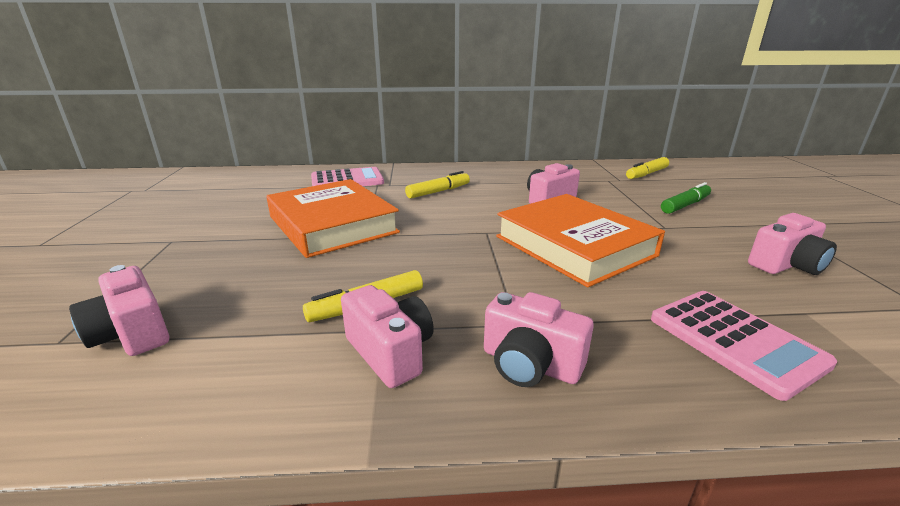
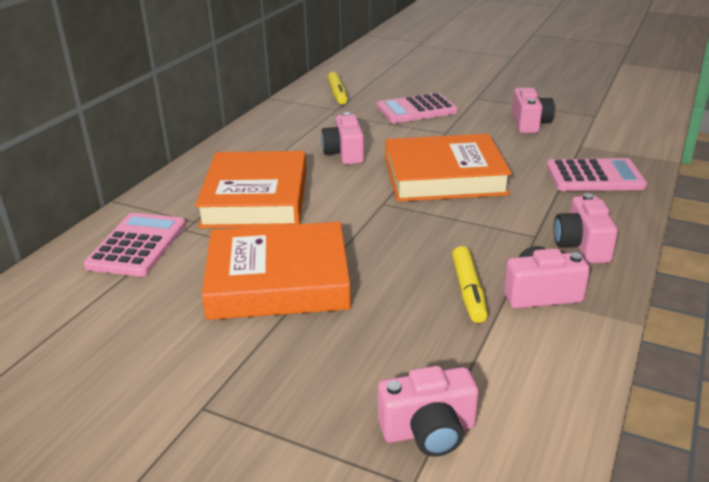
camera: 60 degrees left, 5 degrees up
yellow marker [405,171,470,198] -> orange book [195,151,307,228]
pink camera [484,292,594,387] -> pink camera turned 120 degrees clockwise [554,193,618,263]
green marker [661,182,711,214] -> pink calculator [377,93,458,123]

